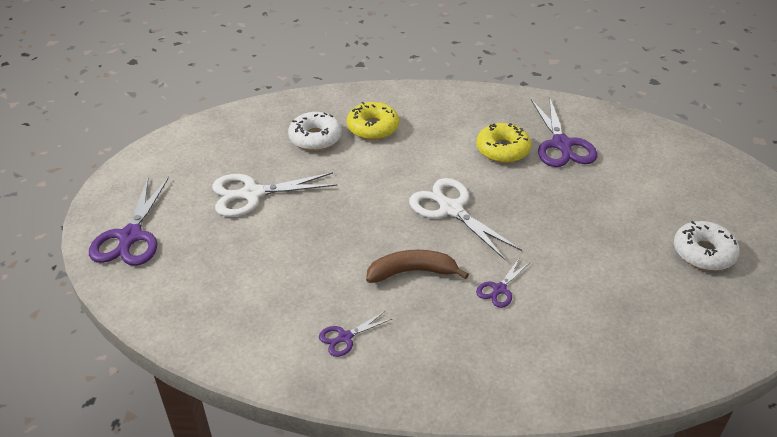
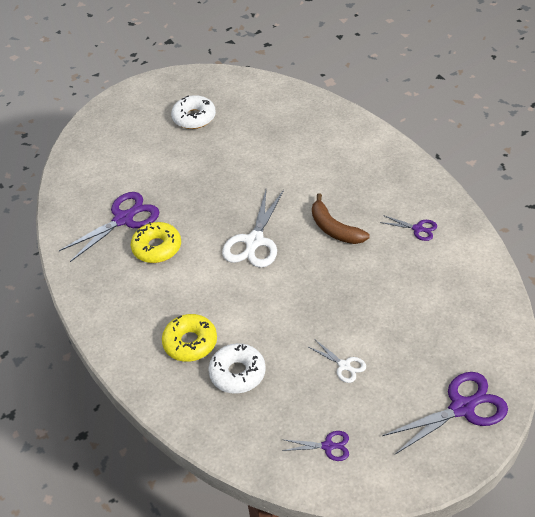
camera: 120 degrees left, 5 degrees up
white scissors [212,172,337,217] -> white scissors [309,340,366,383], size x0.52
purple scissors [476,259,529,308] -> purple scissors moved to [282,431,349,461]

